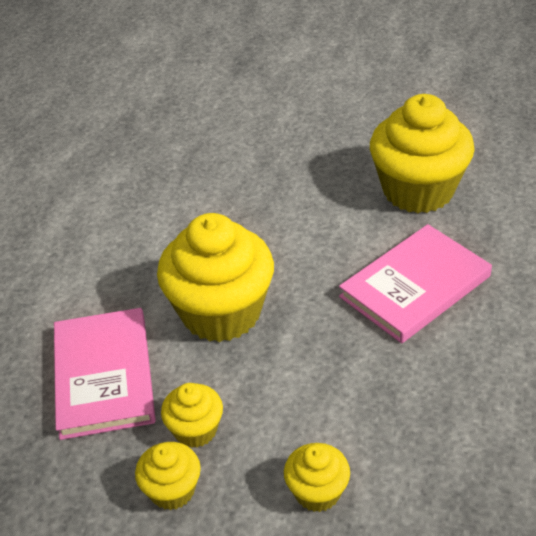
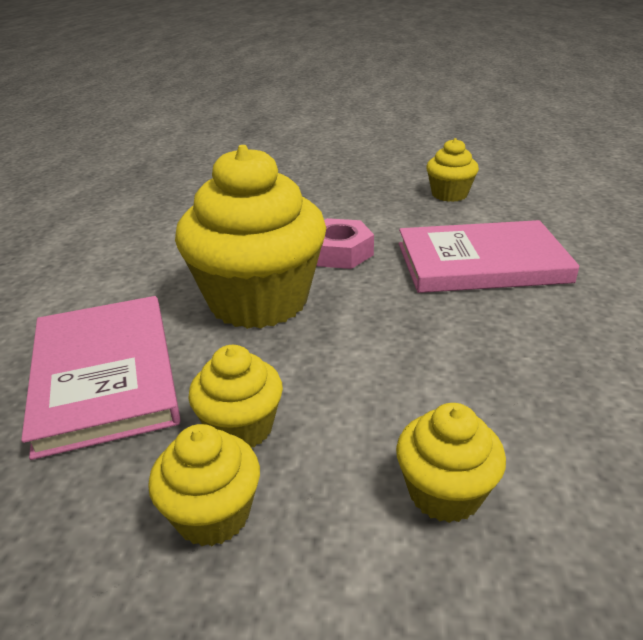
camera: 10 degrees left, 10 degrees down
pink book [339,224,492,343] -> pink book turned 45 degrees clockwise [399,220,580,293]
yellow cupcake [370,94,474,213] -> yellow cupcake [426,138,479,202], size x0.48
none -> pink nut [316,218,374,269]

